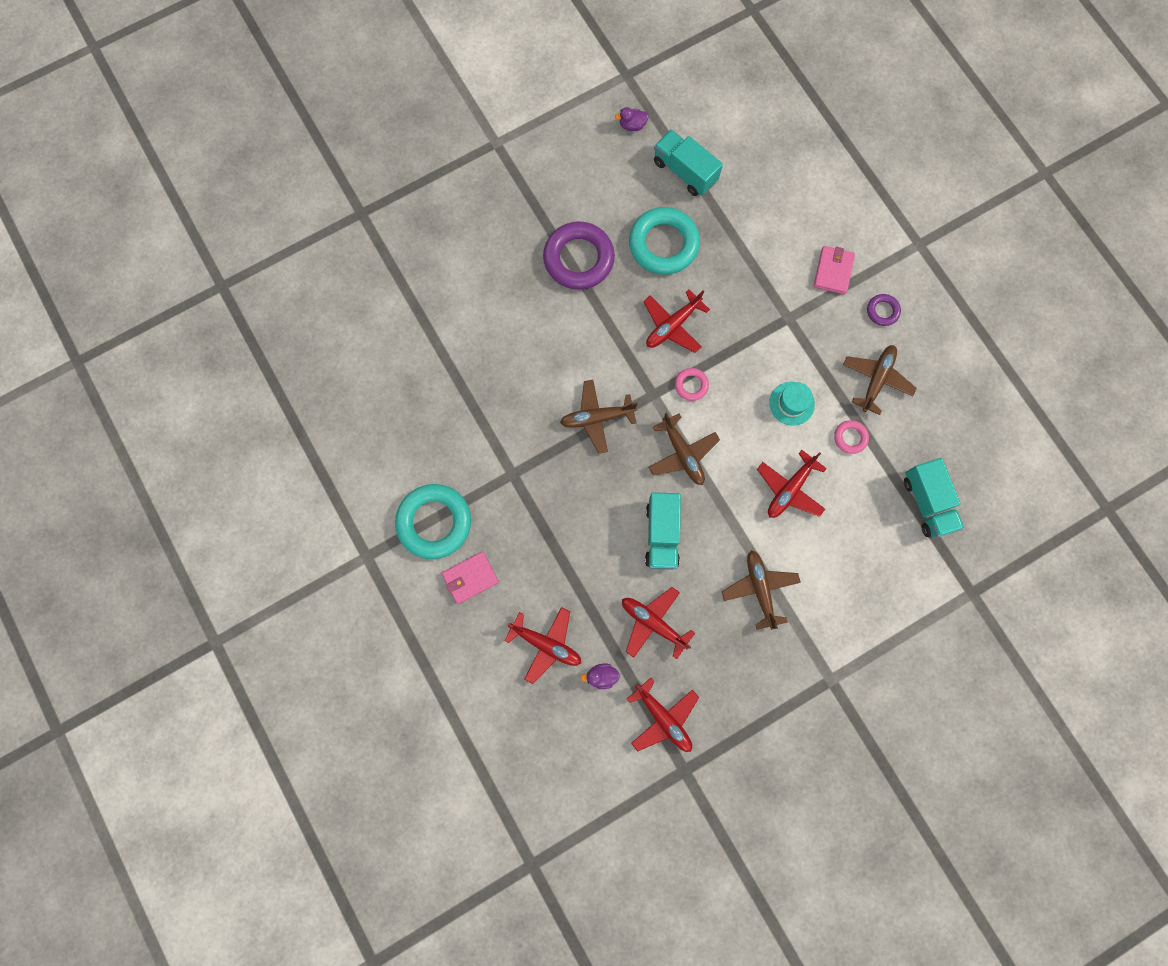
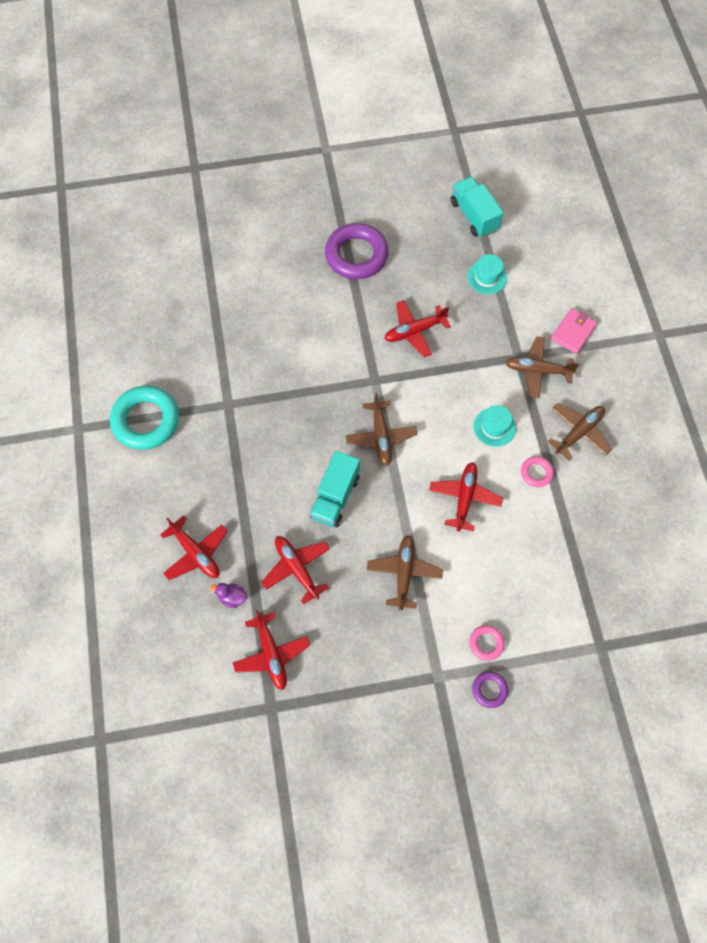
camera: 20 degrees right, 10 degrees down
pink wallet [442,552,499,604] -> none
brown plane [560,380,637,454] -> brown plane moved to [505,336,580,399]
purple duck [615,107,649,131] -> none
turquoise ring [629,207,700,275] -> none
pink ring [675,368,709,401] -> pink ring moved to [469,625,505,661]
red plane [757,450,827,518] -> red plane turned 135 degrees clockwise [429,462,503,531]
purple ring [867,294,901,326] -> purple ring moved to [472,671,508,708]
turquoise truck [904,458,964,538] -> none
none -> turquoise hat [467,254,507,294]

